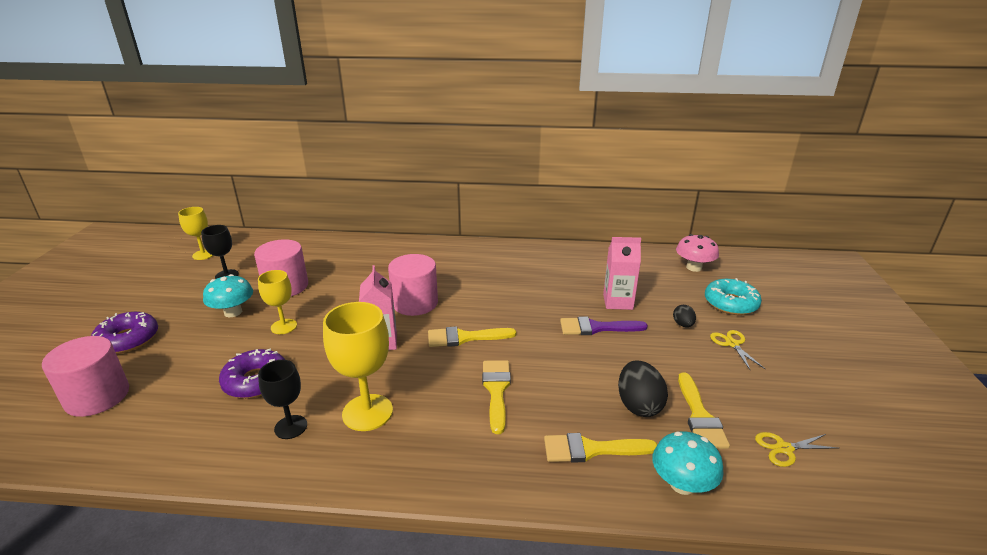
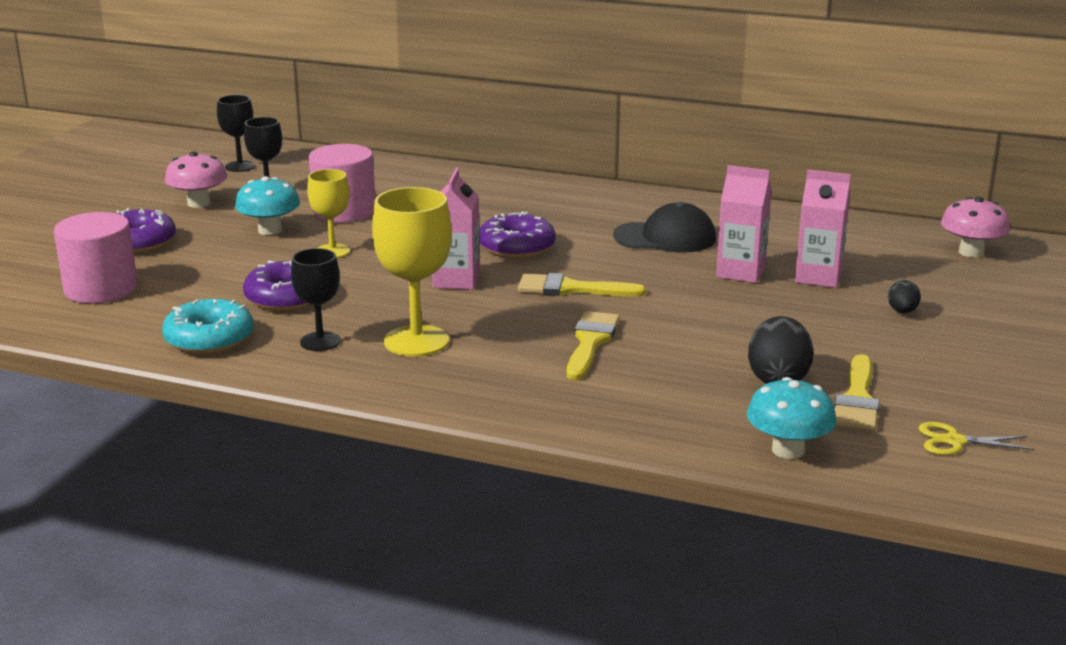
camera: 15 degrees right, 5 degrees down
yellow goblet [178,207,213,260] -> black goblet [217,95,256,172]
pink cylinder [388,254,438,316] -> purple donut [479,212,555,258]
yellow brush [544,433,657,463] -> none
purple brush [560,317,648,335] -> none
turquoise donut [705,278,762,315] -> turquoise donut moved to [162,299,254,354]
yellow scissors [710,330,765,371] -> none
none -> pink mushroom [165,151,227,208]
none -> black cap [613,202,716,253]
none -> pink carton [716,165,772,283]

